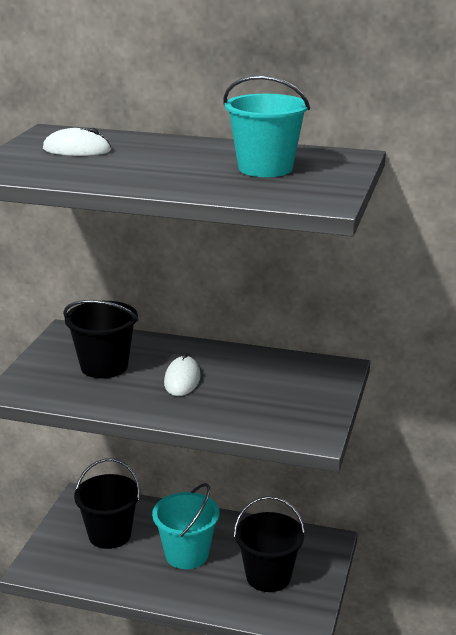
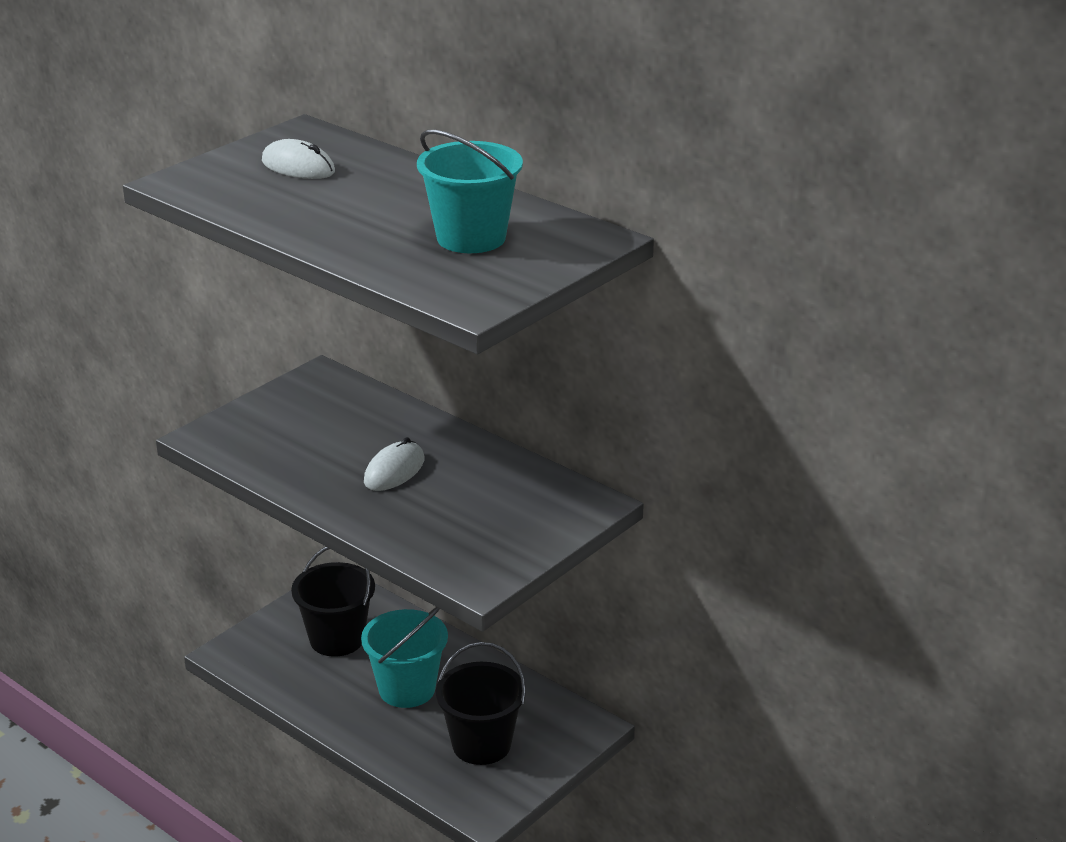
camera: 25 degrees right, 5 degrees up
black bucket [63,300,139,378] -> none

